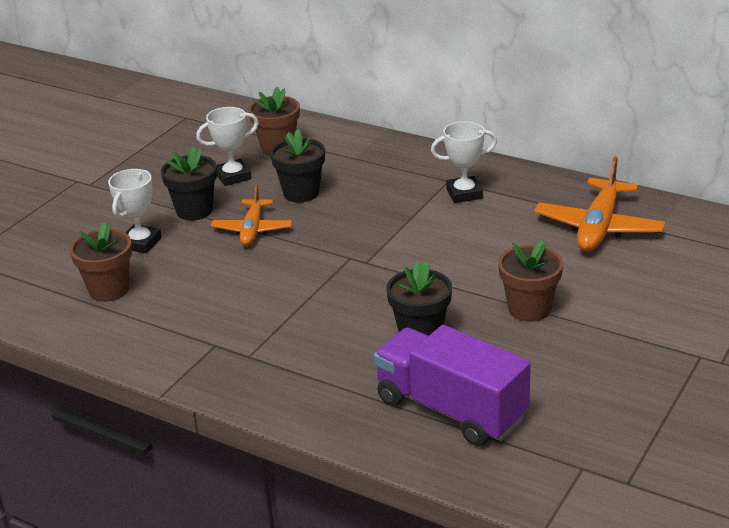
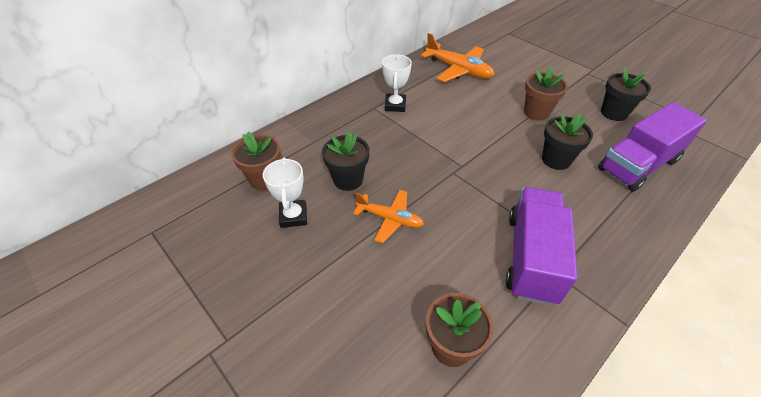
camera: 75 degrees left, 15 degrees up
white trophy [108,169,162,253] -> none
black flower pot [161,146,217,221] -> black flower pot moved to [601,68,651,121]
none -> purple truck [505,187,577,306]

